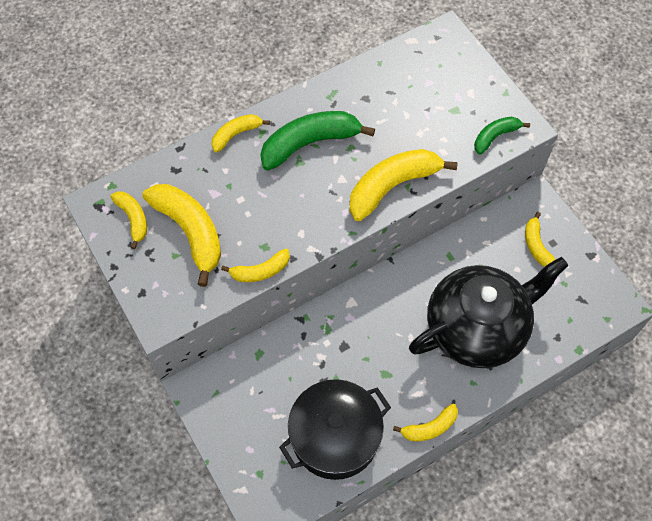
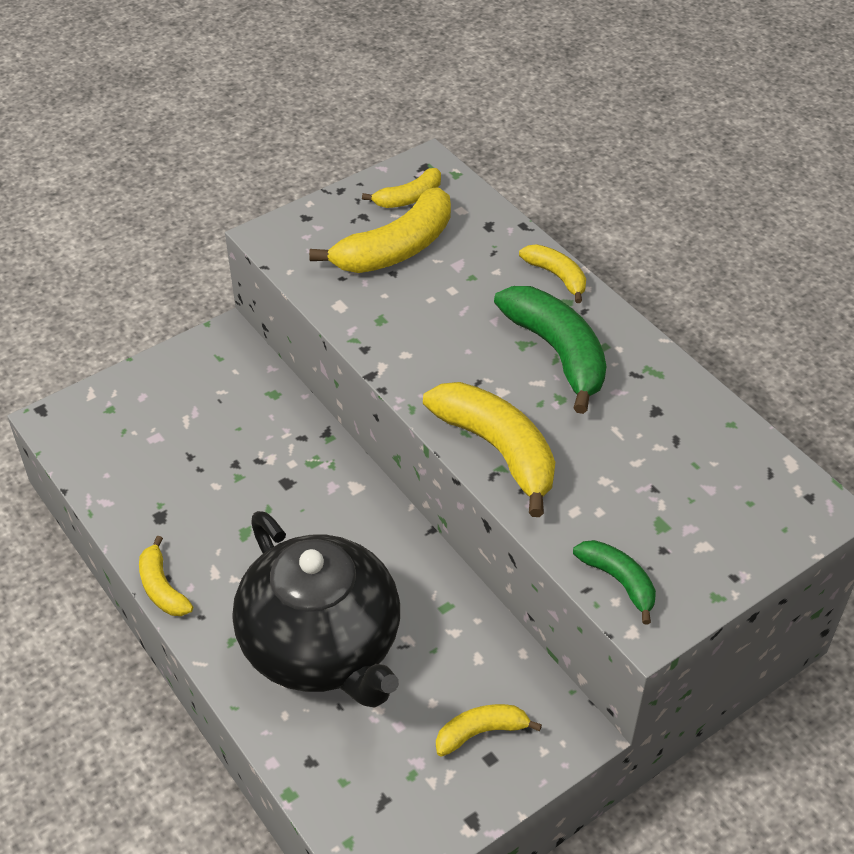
camera: 85 degrees right, 15 degrees down
yellow banana [221,249,290,282] -> none
black pot [279,379,391,480] -> none

